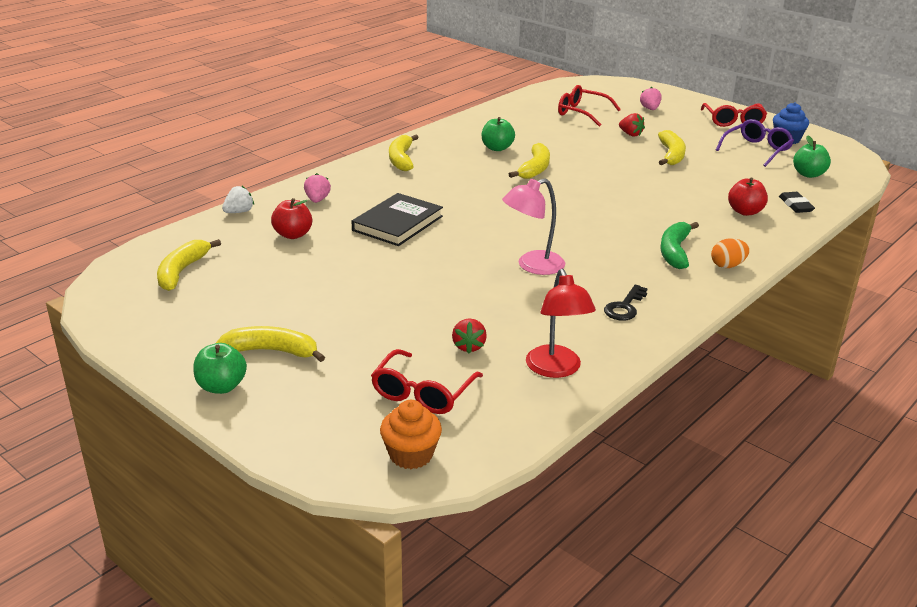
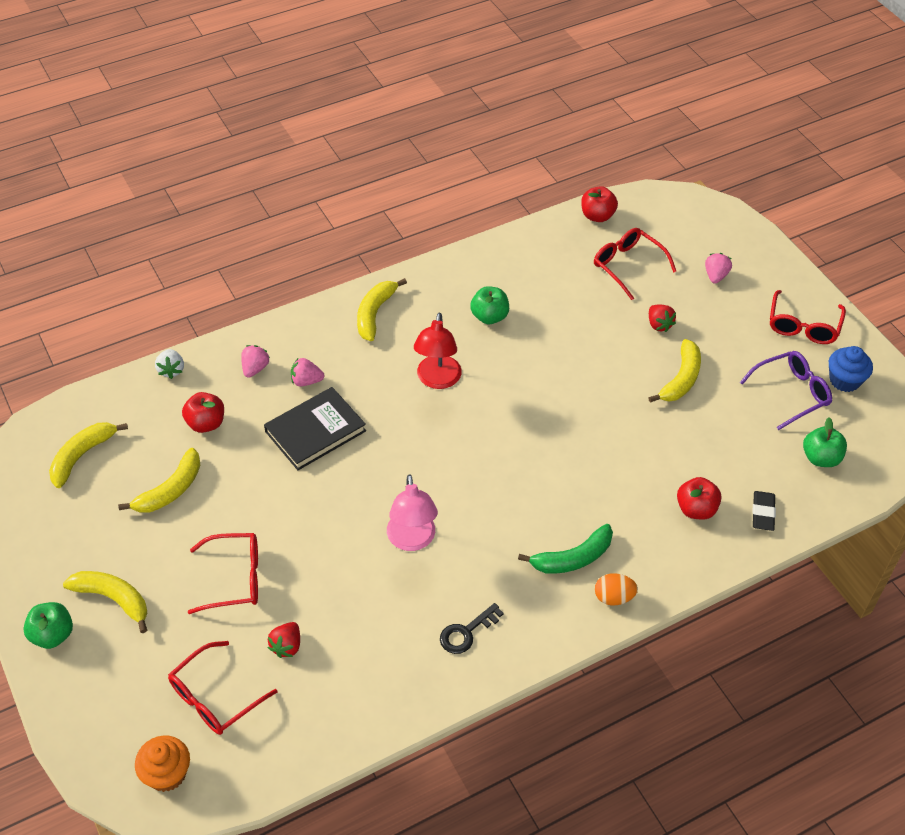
camera: 20 degrees right, 20 degrees up
white strawberry [222,186,254,213] -> white strawberry turned 105 degrees clockwise [155,349,184,379]
pink lamp [502,178,565,275] -> pink lamp turned 90 degrees counterclockwise [387,474,438,551]
yellow banana [509,143,550,179] -> yellow banana moved to [118,448,200,513]
red lamp [526,269,596,378] -> red lamp moved to [414,313,462,389]
green banana [661,222,699,269] -> green banana turned 150 degrees counterclockwise [518,524,613,574]
none -> red glasses [188,533,258,614]
none -> pink strawberry [291,358,324,387]
none -> red apple [581,186,618,222]

